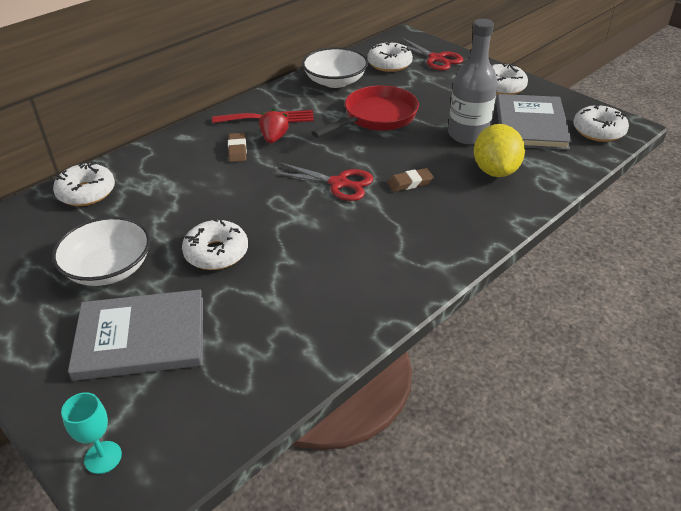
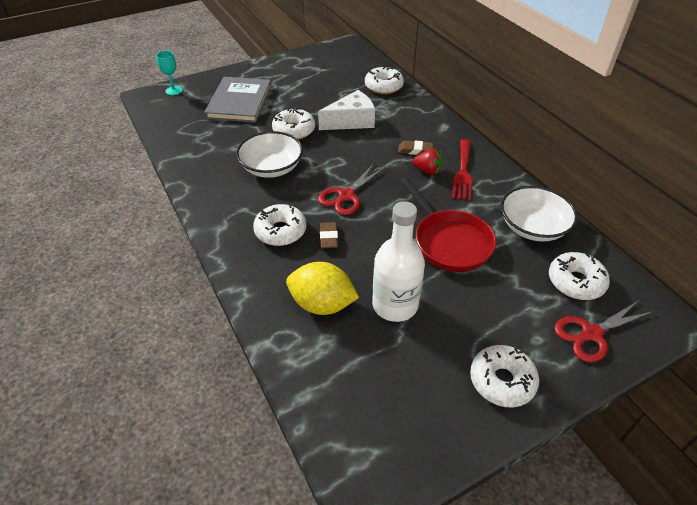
camera: 105 degrees right, 5 degrees up
white bowl [52,216,151,286] -> white bowl moved to [236,131,303,178]
grey bottle [448,19,498,144] -> white bottle [372,201,425,322]
grey book [496,94,572,150] -> none
white donut [573,104,629,142] -> white donut moved to [253,204,306,246]
none -> white cheese [318,90,375,130]

